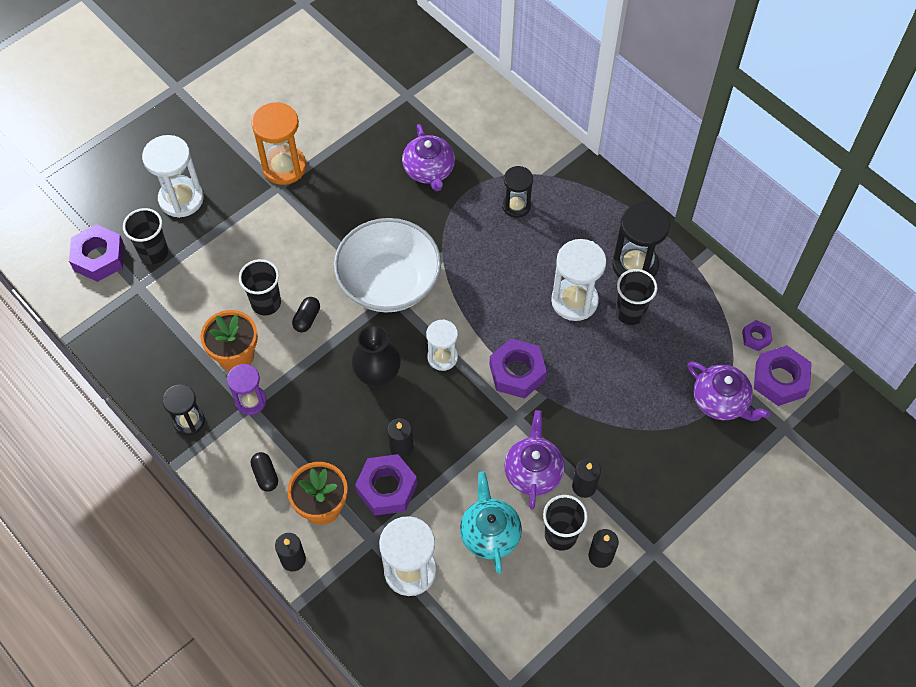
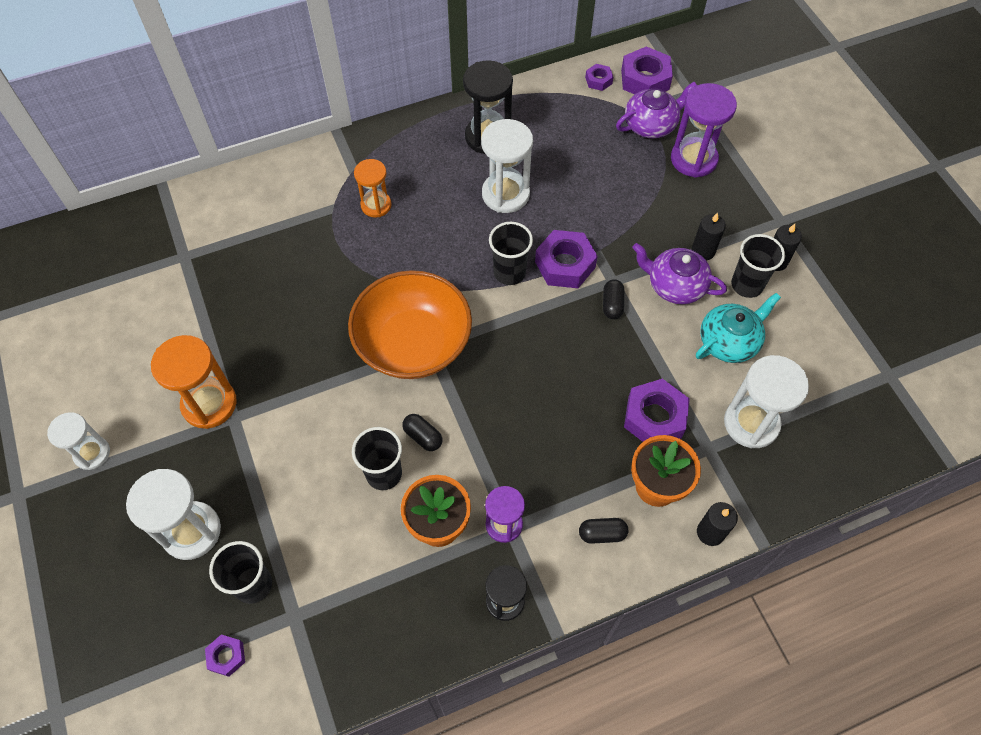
camera: 70 degrees left, 0 degrees up
purple nut [69,224,124,282] -> purple nut [205,634,245,677], size x0.52
white bowl [334,218,441,313] -> orange bowl [348,270,472,379]
black vase [351,325,401,389] -> none
black candle [387,418,413,458] -> none
purple teapot [402,124,455,191] -> none
white hourglass [426,319,458,371] -> white hourglass moved to [47,412,110,470]
turquoise teapot [460,472,522,574] -> turquoise teapot turned 135 degrees clockwise [696,293,781,363]
black hourglass [502,166,533,218] -> orange hourglass [354,159,392,217]
black cup [616,269,658,325] -> black cup moved to [489,222,533,285]
none -> black capsule [603,279,624,319]
none -> purple hourglass [671,83,737,178]

